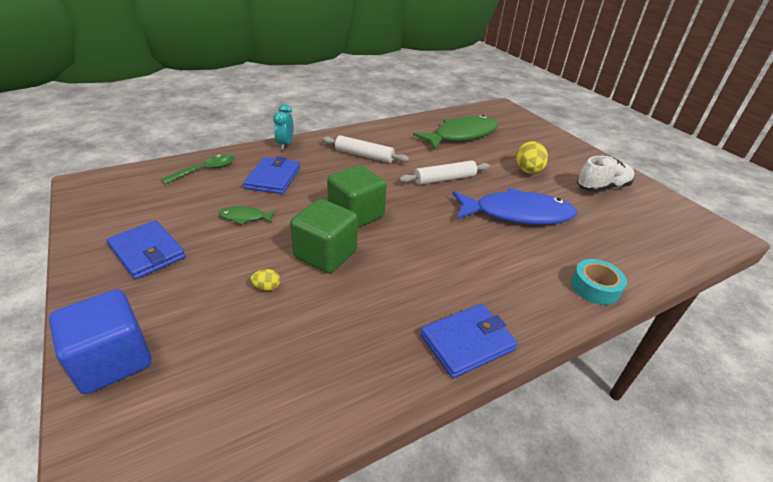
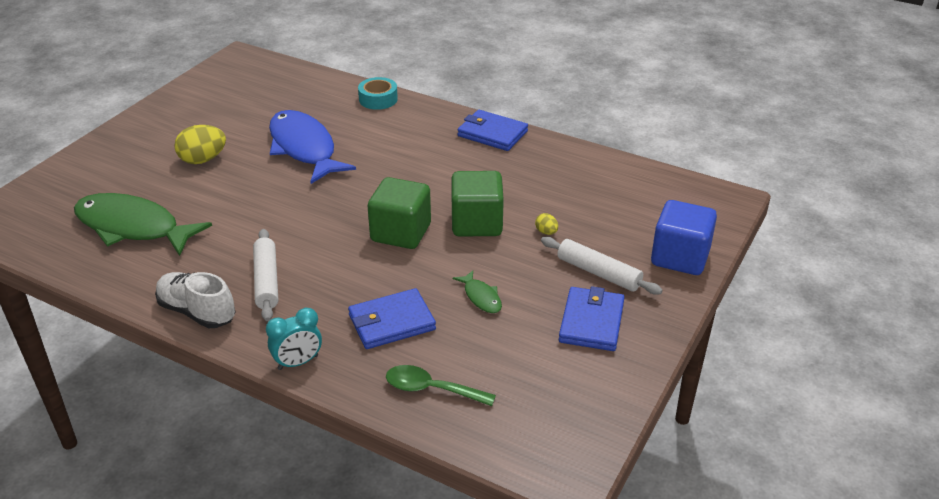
camera: 120 degrees left, 0 degrees up
white rolling pin [399,161,490,185] -> white rolling pin moved to [541,237,662,295]
white shoe [577,156,634,192] -> white shoe moved to [155,272,235,328]

